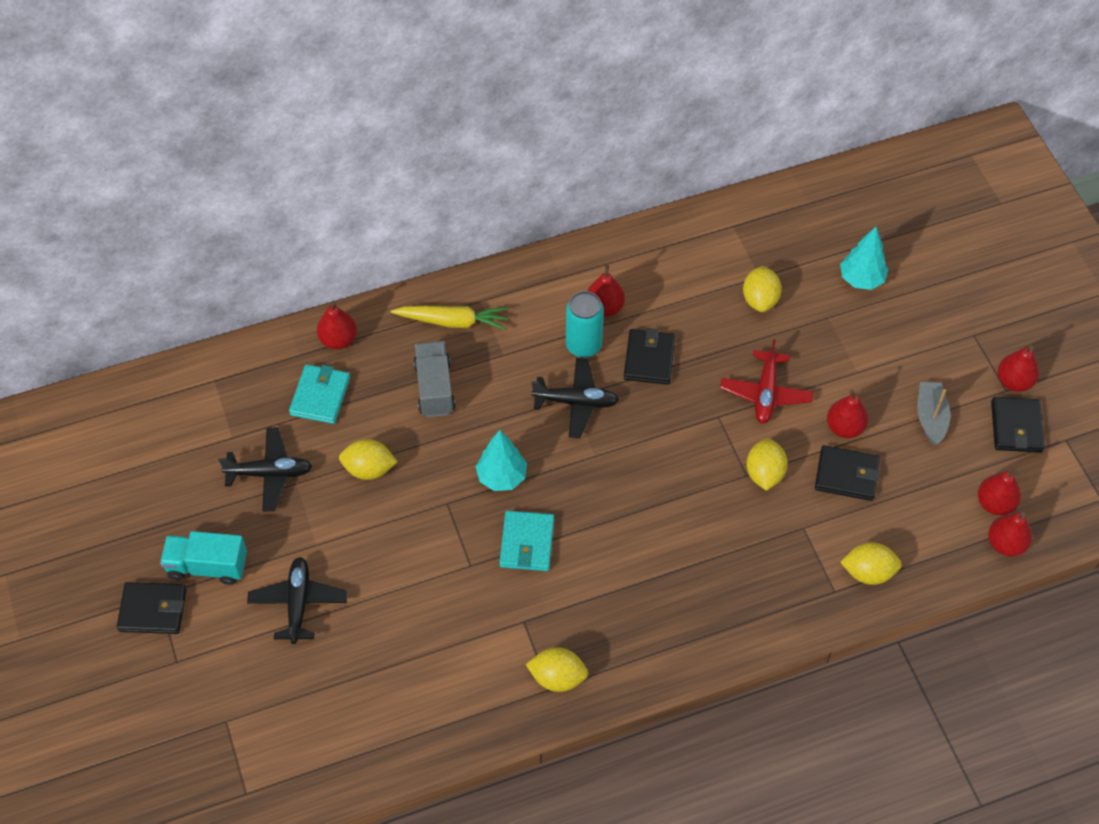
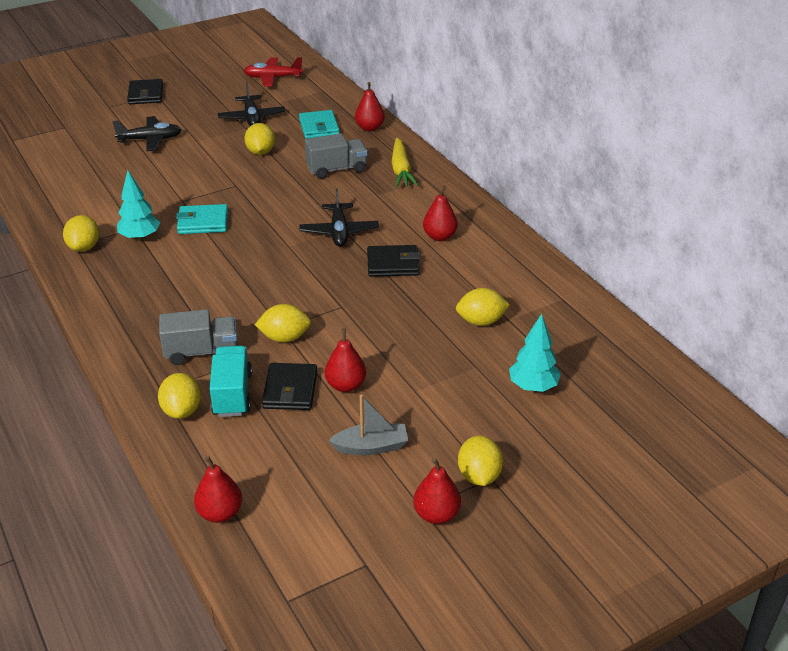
camera: 80 degrees right, 20 degrees down
turquoise truck [160,531,247,585] -> turquoise truck moved to [210,346,252,417]
turquoise wallet [289,364,350,424] -> turquoise wallet turned 75 degrees clockwise [299,110,340,139]
turquoise tree [476,430,527,491] -> turquoise tree moved to [117,170,160,241]
turquoise can [566,291,604,358] -> none
red plane [720,339,814,424] -> red plane moved to [244,57,303,87]
red pear [978,468,1021,515] -> none
black wallet [991,397,1045,453] -> none
none -> grey truck [159,309,238,365]
none -> yellow lemon [458,435,503,486]

